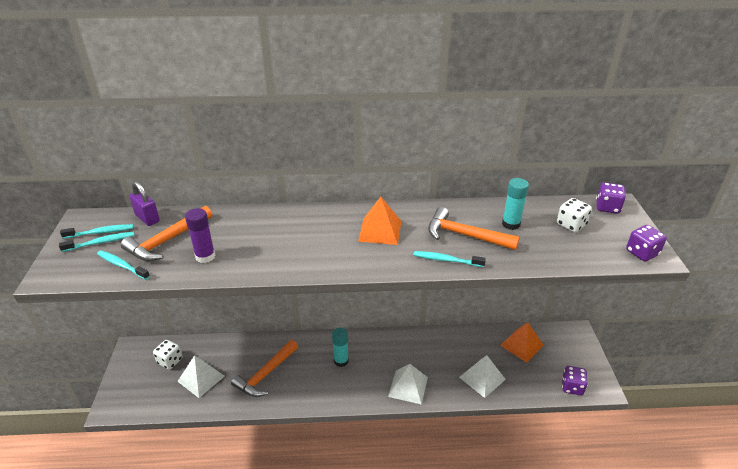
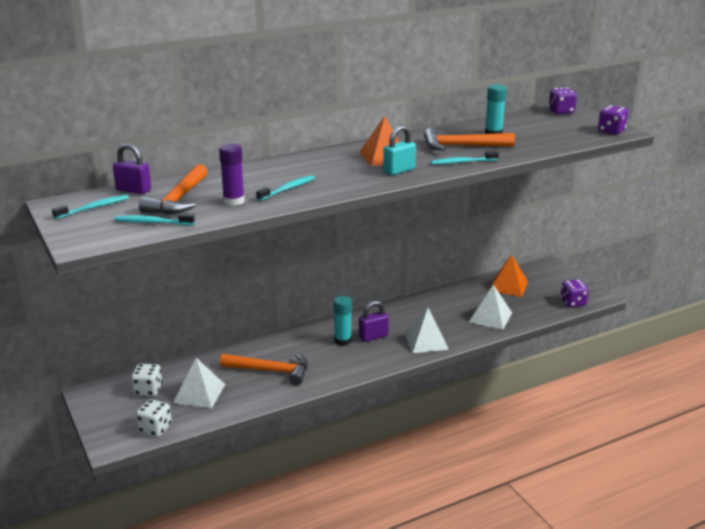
camera: 25 degrees left, 10 degrees down
turquoise toothbrush [59,231,134,252] -> turquoise toothbrush moved to [256,175,315,201]
orange hammer [231,340,298,397] -> orange hammer turned 90 degrees counterclockwise [220,353,308,385]
white dice [557,198,592,232] -> white dice moved to [136,399,172,437]
none -> purple padlock [359,301,389,342]
none -> turquoise padlock [383,126,416,175]

